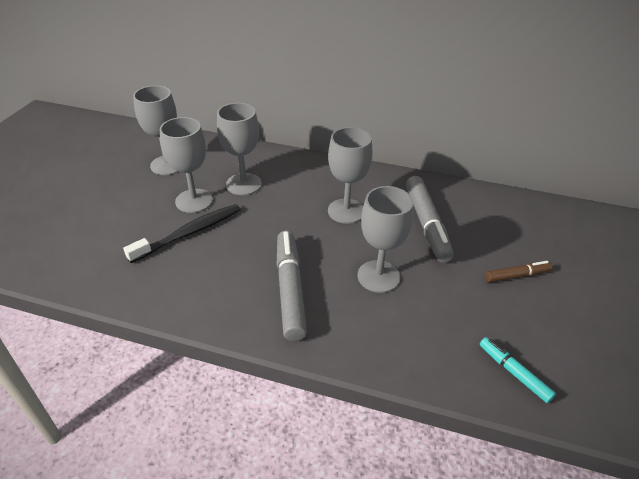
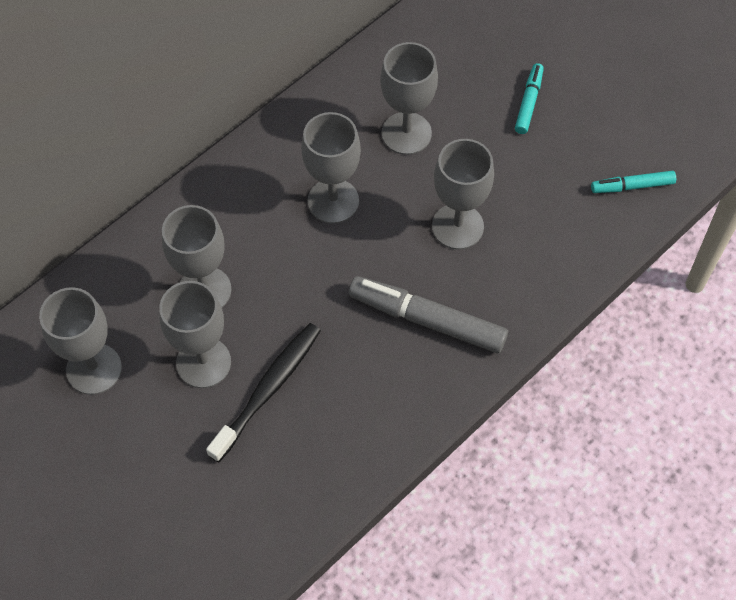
camera: 60 degrees left, 20 degrees up
black toothbrush [123,204,241,263] -> black toothbrush turned 45 degrees clockwise [206,323,321,463]
grey marker [406,176,454,263] -> grey goblet [380,42,438,155]
brown marker [485,261,553,283] -> turquoise marker [515,63,544,134]

